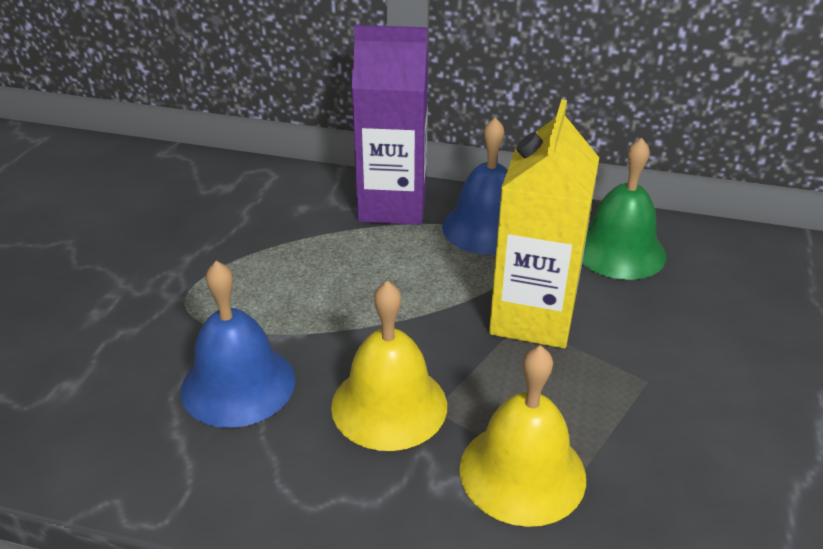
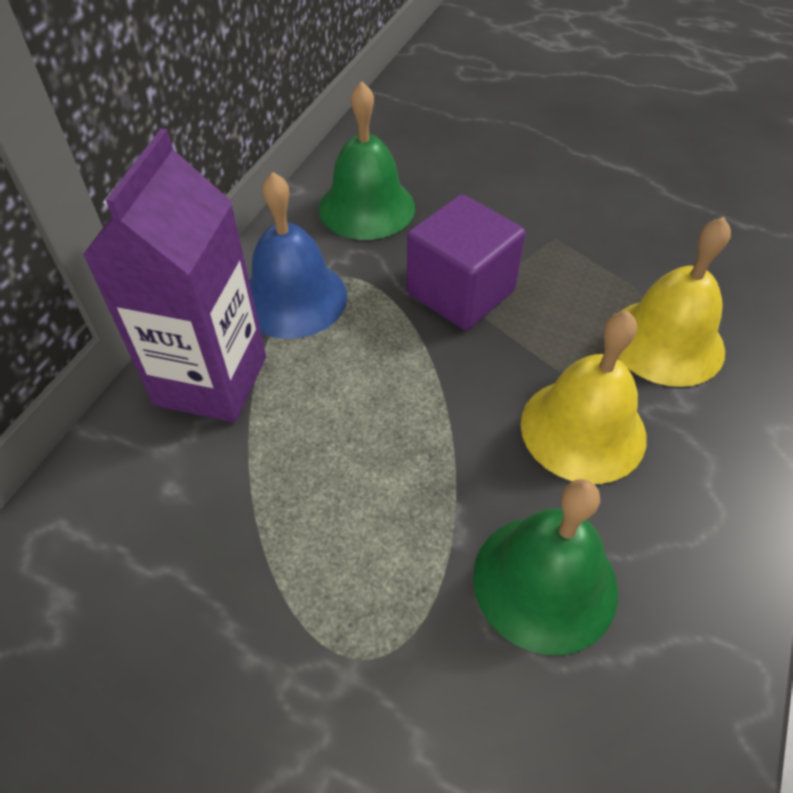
camera: 80 degrees left, 15 degrees up
blue bell [181,261,295,428] -> green bell [473,479,618,655]
yellow carton [489,99,599,349] -> purple cube [407,194,526,330]

